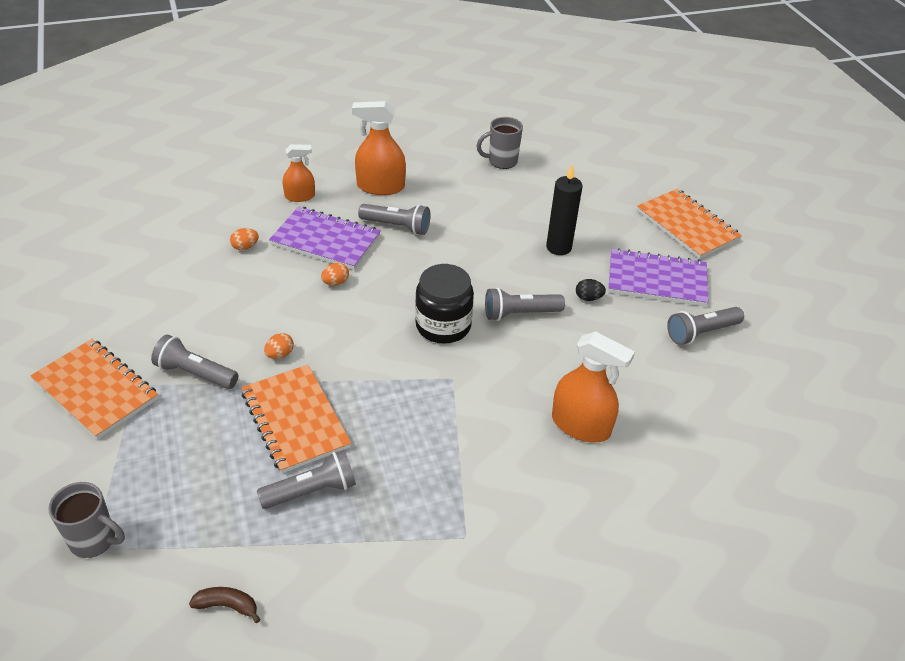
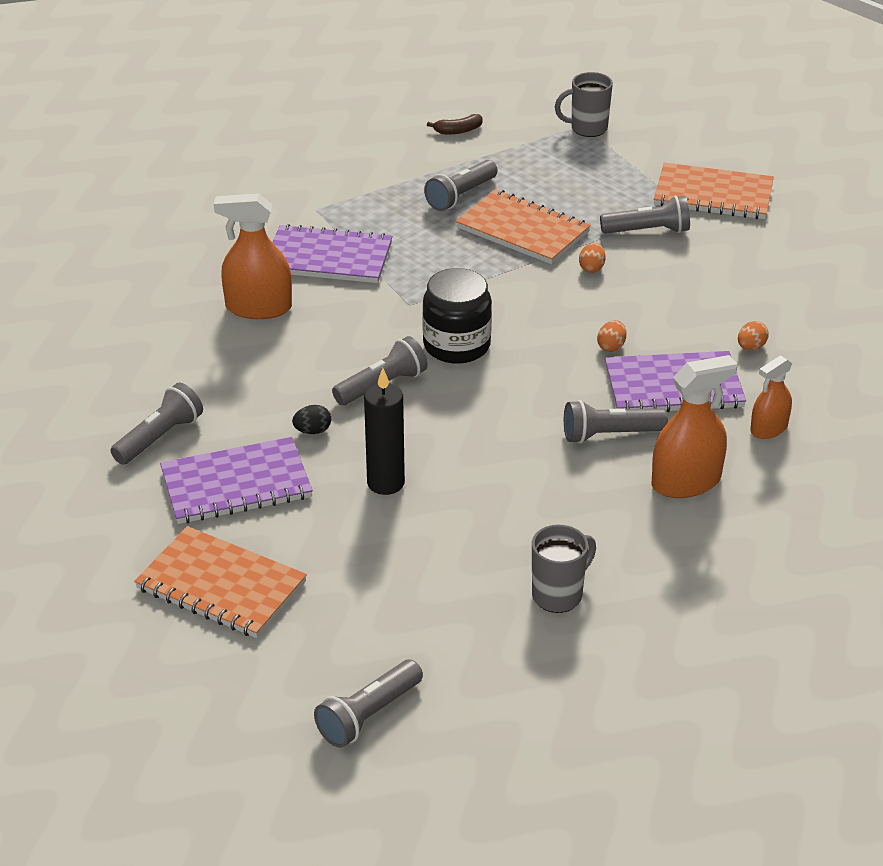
camera: 155 degrees right, 5 degrees down
none -> purple notebook [272,224,392,283]
none -> grey flashlight [314,660,423,748]

